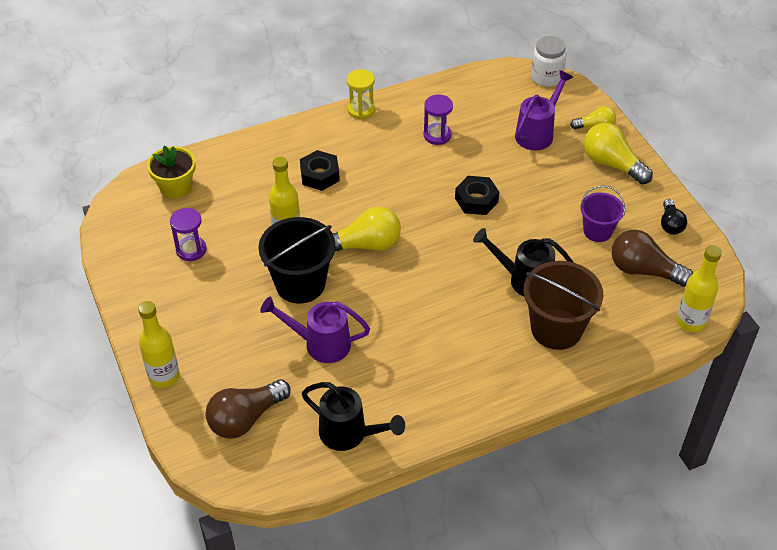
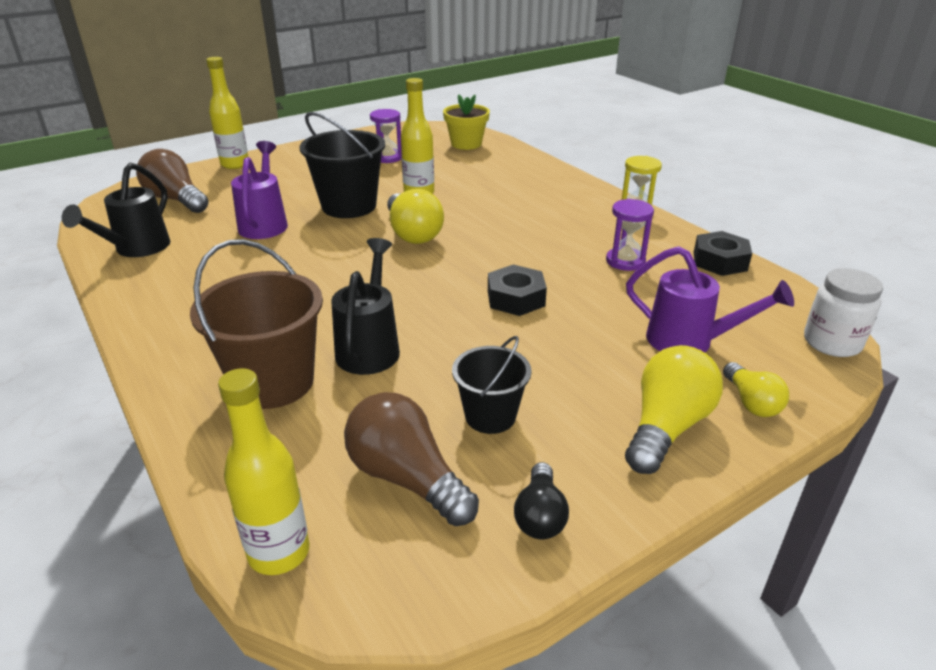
camera: 80 degrees right, 15 degrees down
black nut [300,150,340,191] -> black nut moved to [694,231,752,276]
purple bucket [580,185,625,242] -> black bucket [452,336,532,434]
brown light bulb [611,229,693,287] -> brown light bulb turned 60 degrees counterclockwise [344,392,479,526]
black light bulb [661,199,687,235] -> black light bulb turned 75 degrees counterclockwise [514,462,569,539]

